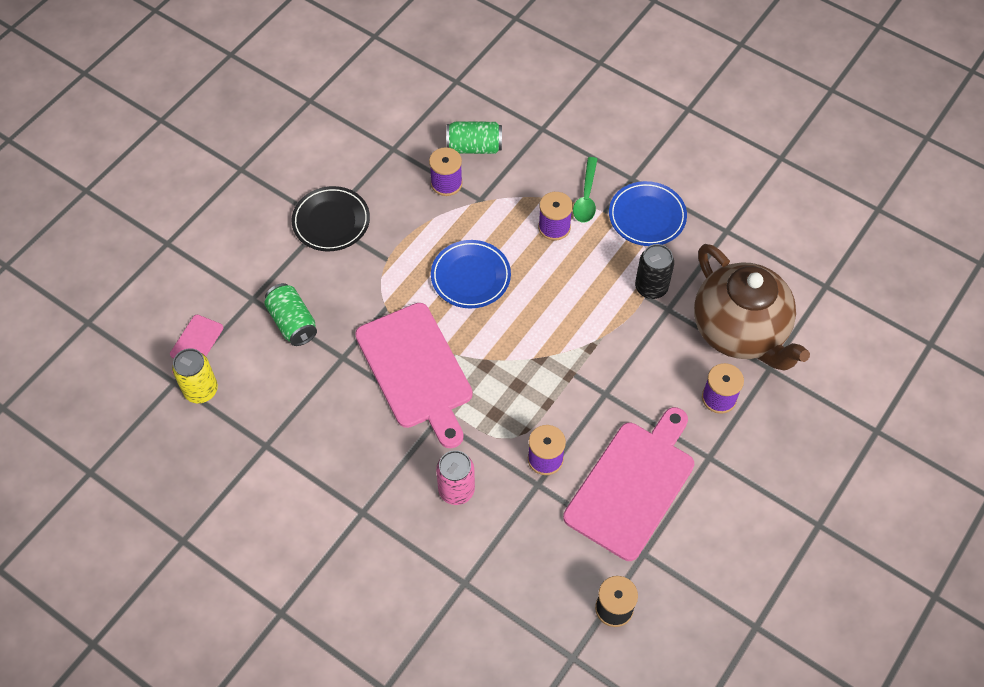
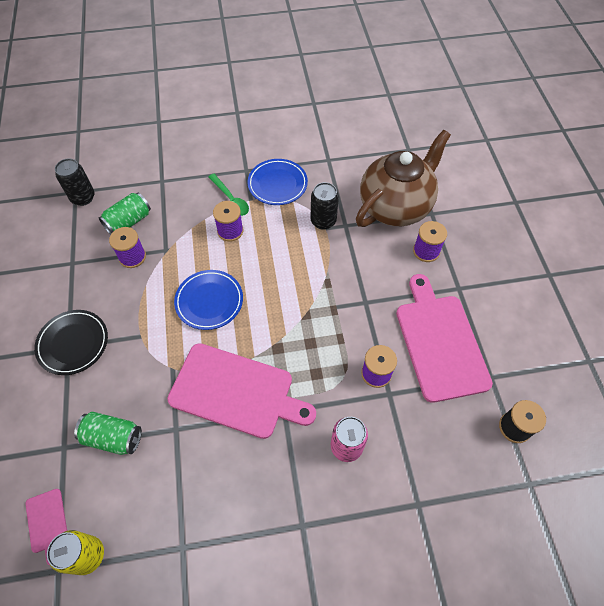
camera: 45 degrees left, 0 degrees up
brown teapot [694,244,810,371] -> brown teapot turned 60 degrees counterclockwise [356,130,451,227]
none -> black can [55,159,95,206]

